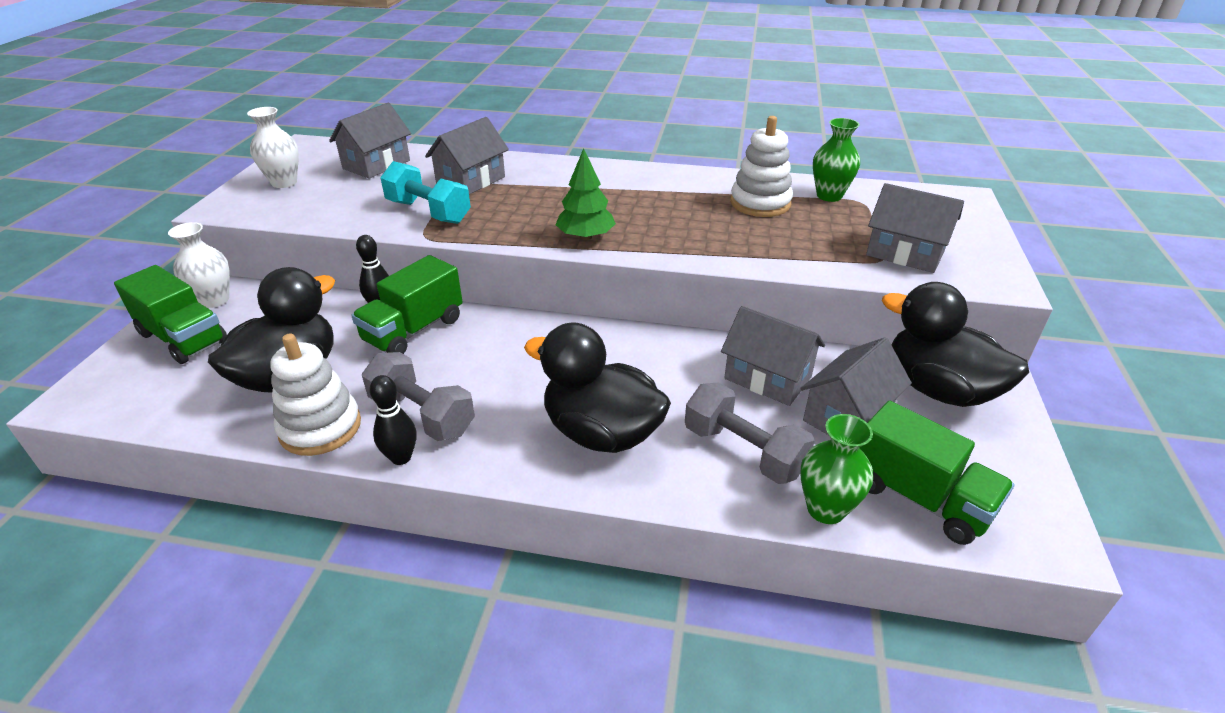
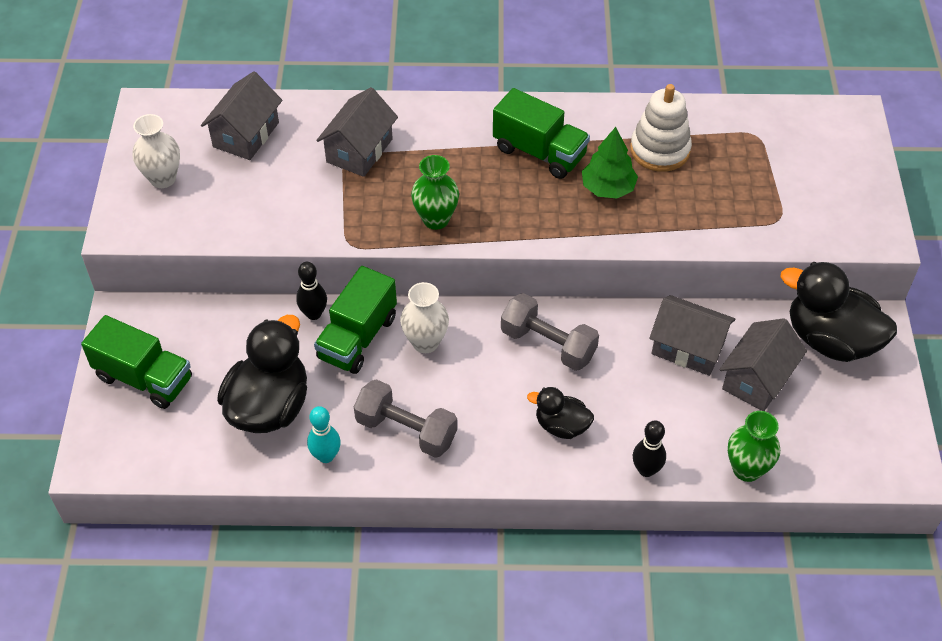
camera: 10 degrees left, 15 degrees up
white vase [168,222,230,308] -> white vase moved to [400,282,449,353]
white stacking toy [270,334,361,456] -> turquoise bowling pin [307,406,341,463]
black bowling pin [370,375,417,465] -> black bowling pin moved to [633,420,666,477]
turquoise dumbbell [380,161,471,224] -> none
black duck [524,323,671,453] -> black duck [527,387,594,439], size x0.54
green tree [555,148,616,240] -> green tree moved to [582,127,638,199]
grey dumbbell [685,383,815,484] -> grey dumbbell moved to [501,293,599,371]
green vase [813,118,860,202] -> green vase moved to [411,155,459,230]
green truck [859,401,1014,545] -> green truck moved to [493,88,590,179]
grey house [866,183,964,273] -> none

